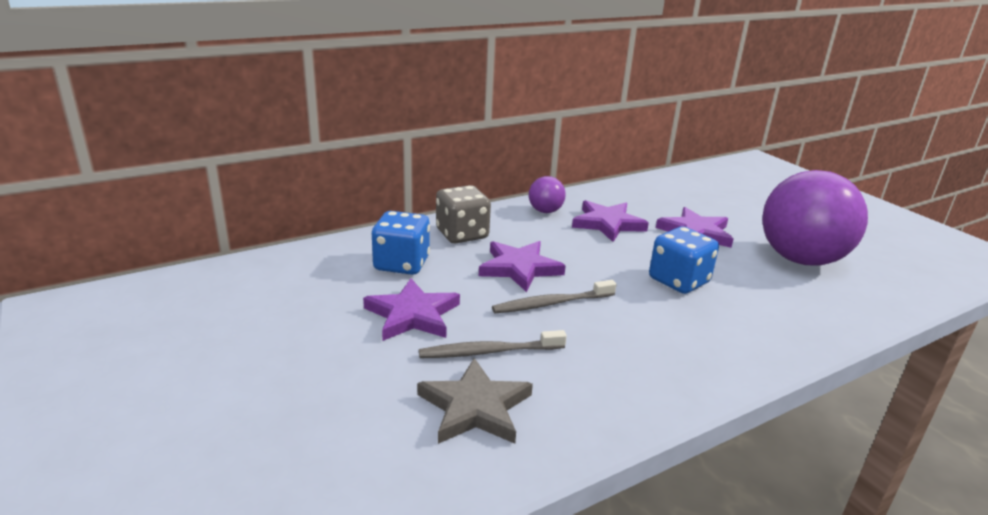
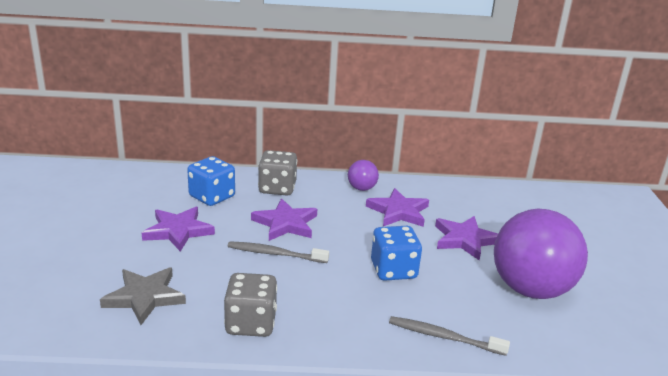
camera: 30 degrees right, 0 degrees up
grey toothbrush [419,330,567,358] -> grey toothbrush moved to [389,316,510,356]
none -> grey dice [224,273,277,337]

